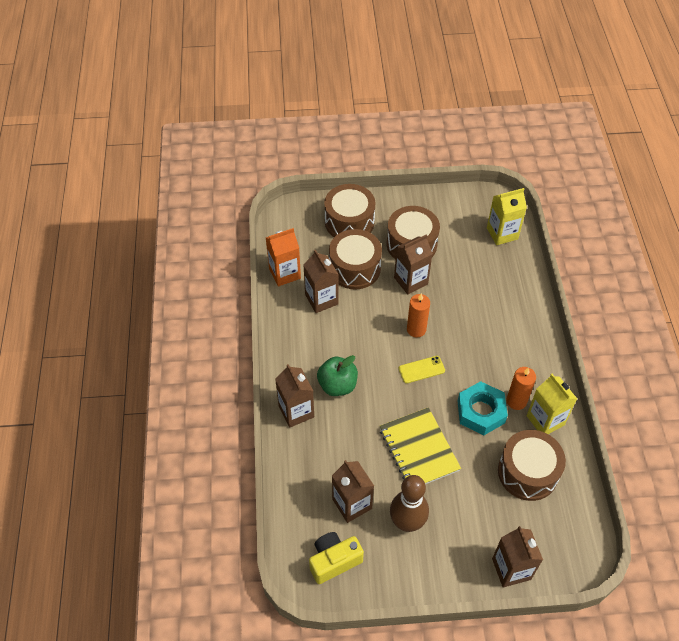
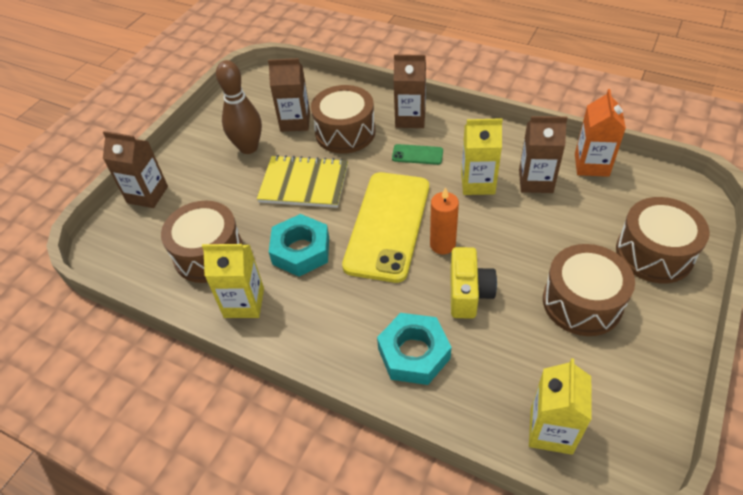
camera: 125 degrees right, 5 degrees down
yellow camera [309,532,364,584] -> yellow camera moved to [450,247,497,319]
green apple [317,355,358,396] -> green phone [392,144,443,165]
brown drum [329,229,382,289] -> brown drum moved to [311,85,375,154]
brown carton [394,235,433,295] -> none
yellow phone [399,356,445,383] -> yellow phone [342,172,429,283], size x2.46
orange candle [507,367,536,410] -> none
none -> turquoise nut [377,313,451,385]
none -> yellow carton [461,118,503,195]

